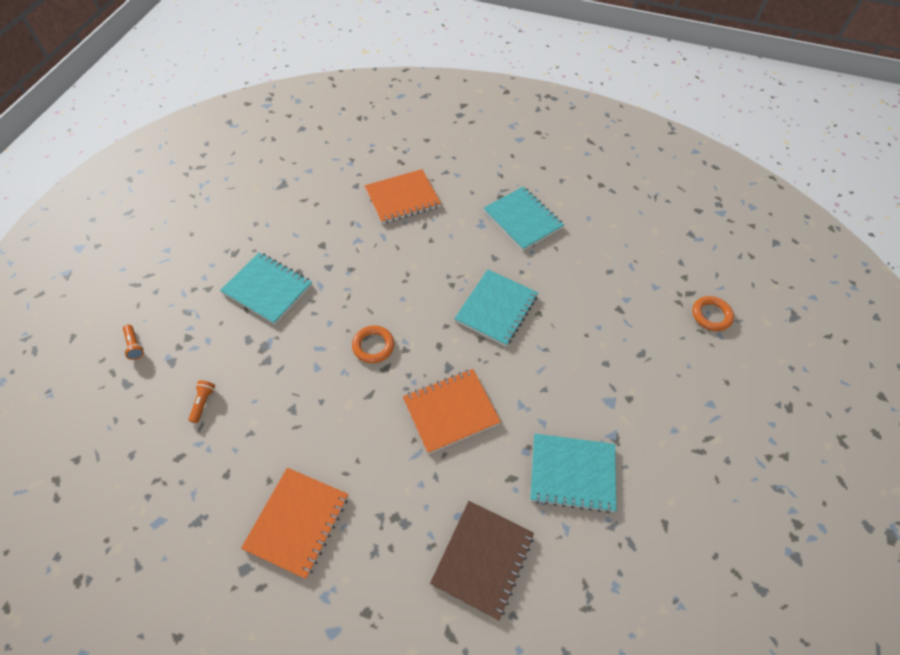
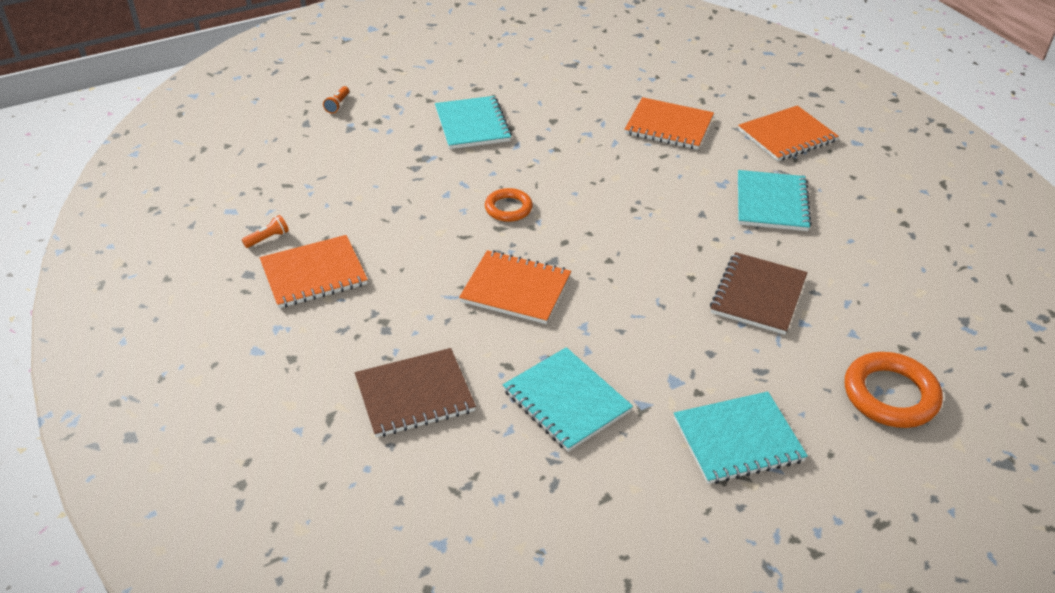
camera: 45 degrees right, 15 degrees down
orange flashlight [188,380,215,423] -> orange flashlight moved to [242,215,289,248]
turquoise notebook [454,269,538,346] -> turquoise notebook moved to [674,391,808,484]
orange ring [692,296,734,331] -> orange ring [845,352,943,428], size x1.63
none -> brown notebook [710,252,807,335]
none -> orange notebook [738,105,839,161]

